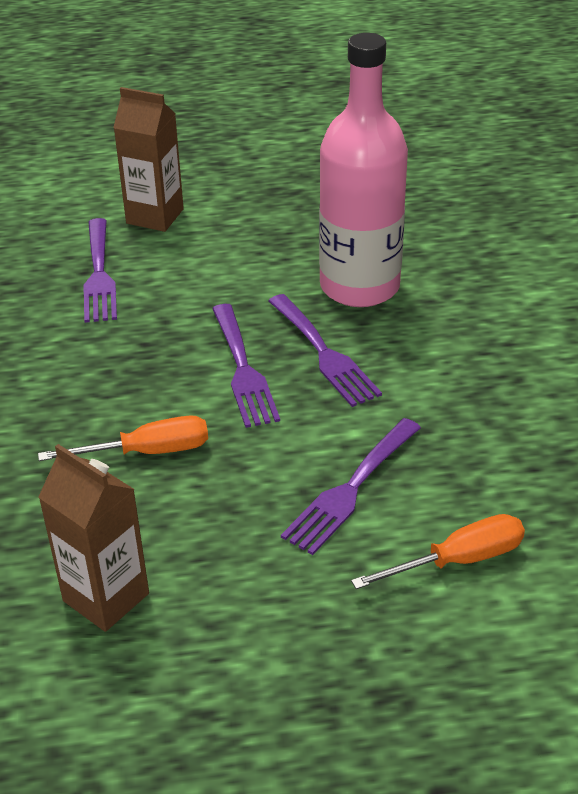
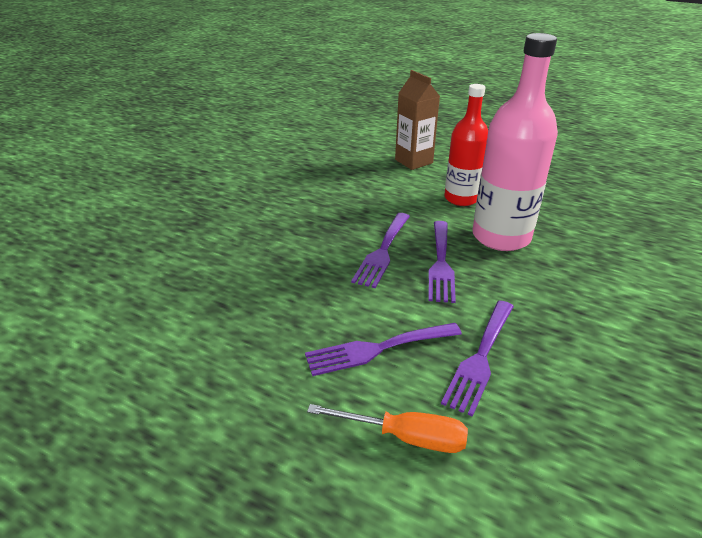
camera: 35 degrees right, 5 degrees down
orange screwdriver [38,415,208,461] -> none
brown carton [38,444,149,632] -> none
purple fork [84,218,117,323] -> purple fork moved to [441,300,514,417]
none -> red bottle [444,84,488,206]

